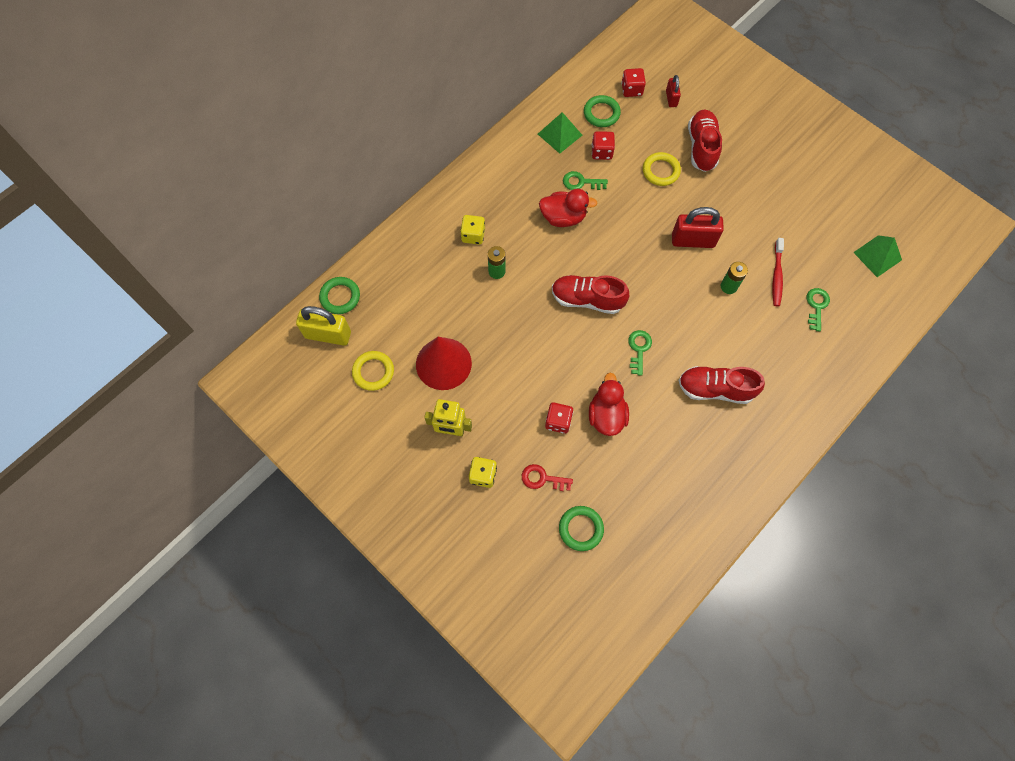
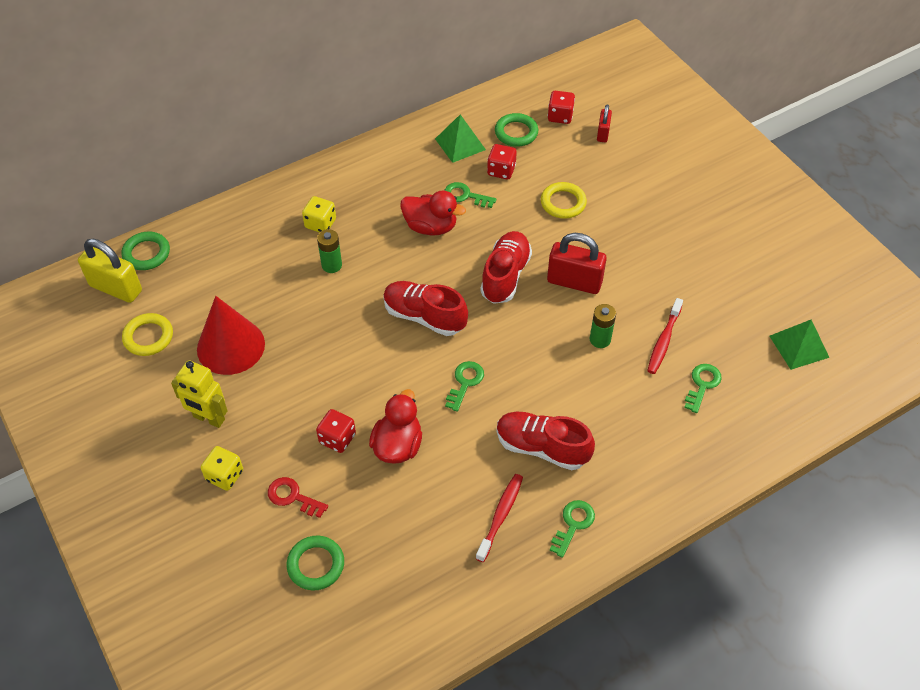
camera: 15 degrees right, 15 degrees down
red shoe [688,110,722,172] -> red shoe moved to [480,231,532,304]
none -> red toothbrush [476,474,523,562]
none -> green key [550,500,595,558]

